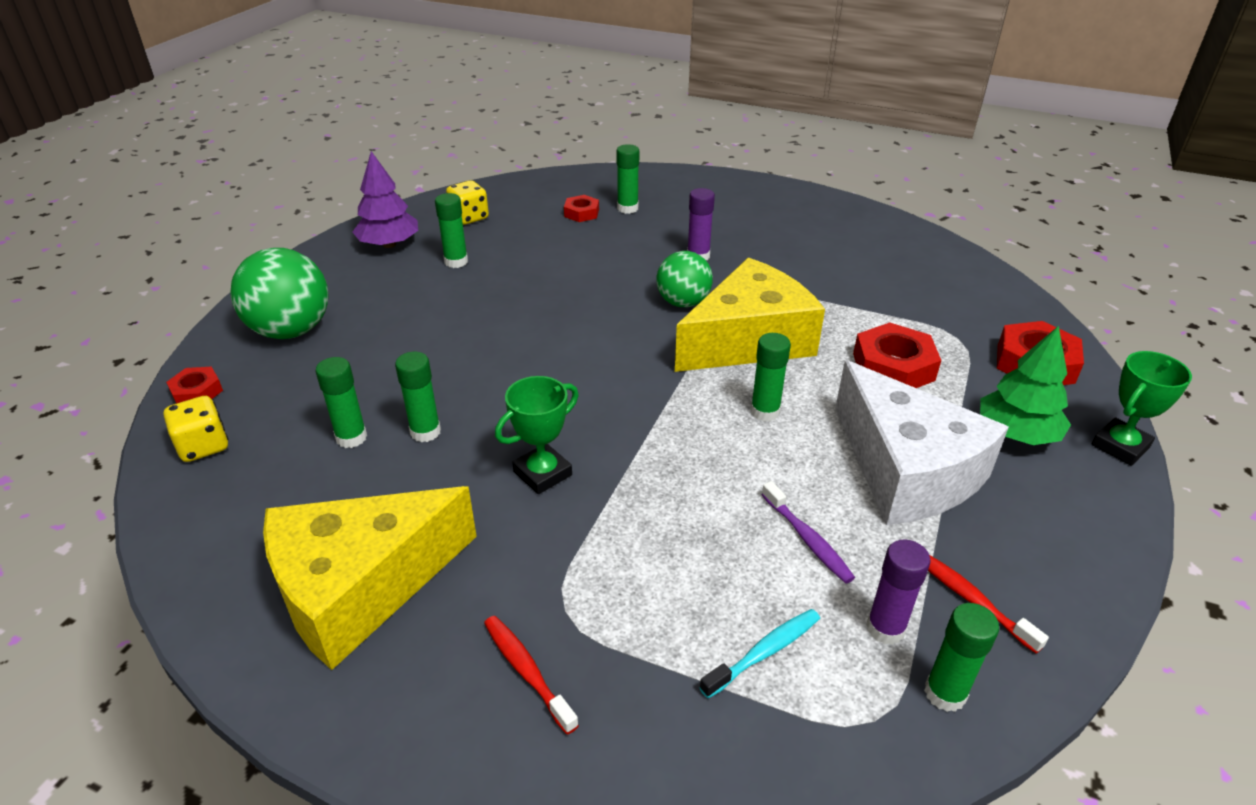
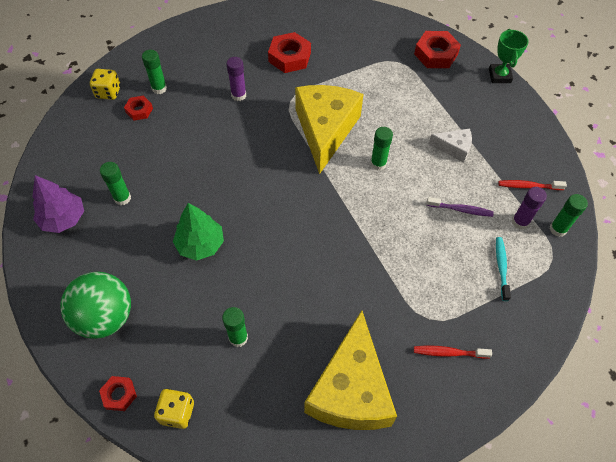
camera: 50 degrees left, 20 degrees up
green glue stick [395,352,441,442] -> none
yellow dice [446,180,489,225] -> yellow dice moved to [90,69,121,100]
green trophy [495,376,579,494] -> none
green ball [656,251,713,307] -> none
white cheese [835,360,1009,525] -> white cheese [429,128,472,163], size x0.46
red nut [853,322,941,388] -> red nut moved to [268,32,311,73]
green tree [980,326,1071,445] -> green tree moved to [173,203,224,261]

